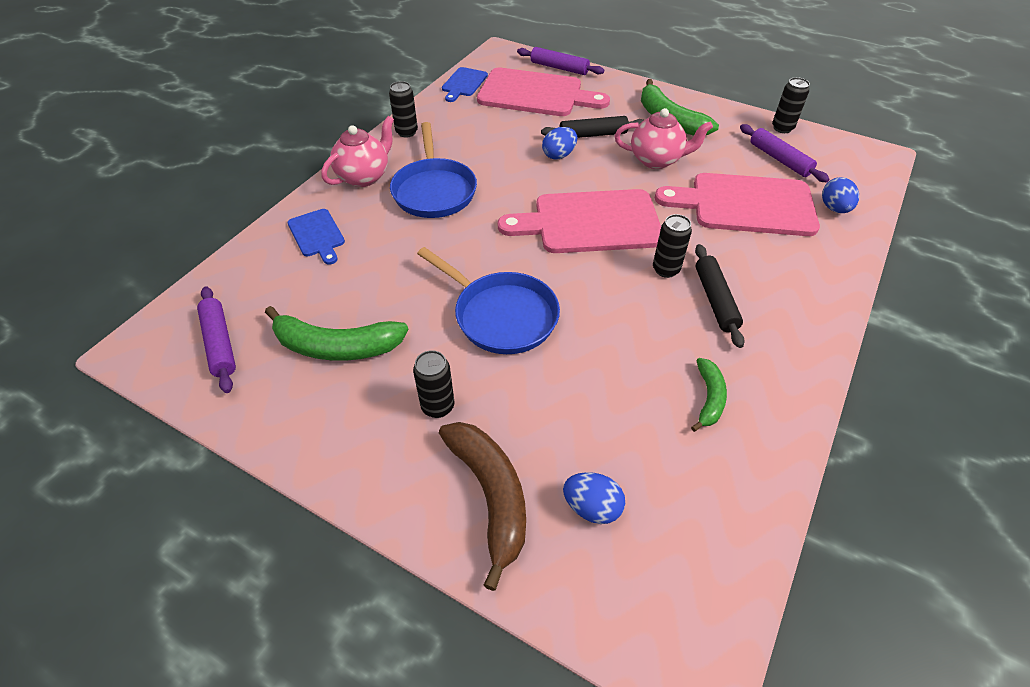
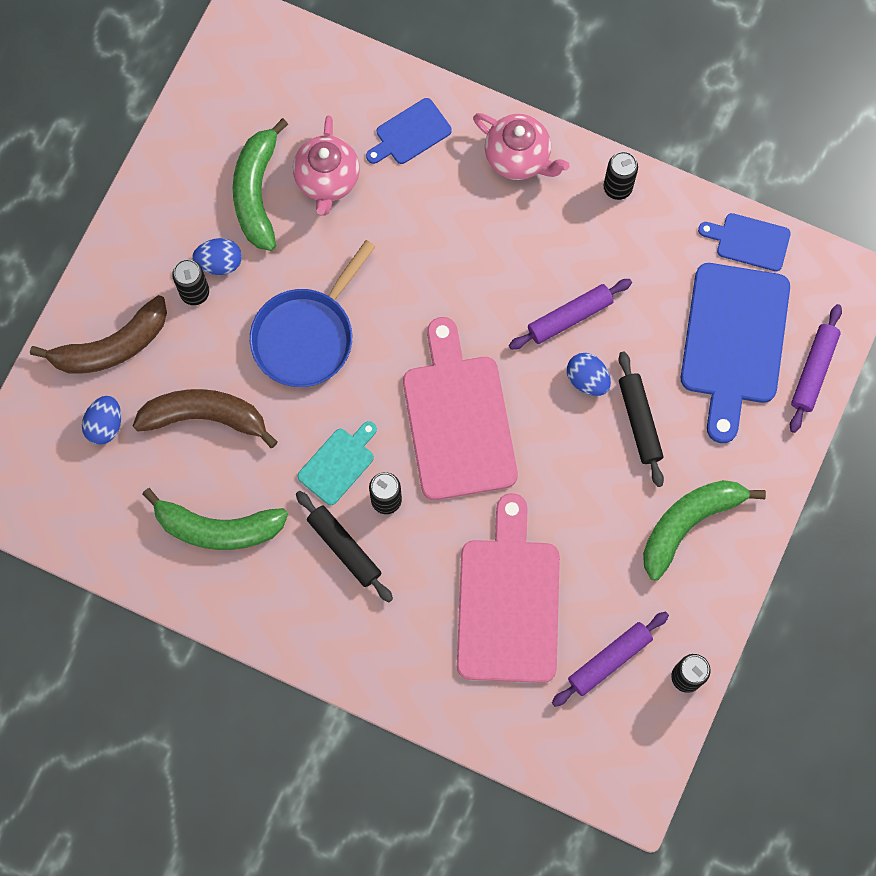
camera: 85 degrees right, 25 degrees up
purple rolling pin [197,286,236,393] -> purple rolling pin moved to [509,279,632,350]
blue pan [390,122,477,218] -> none
pink cutting board [477,67,610,116] -> blue cutting board [681,263,790,443]
pink teapot [615,108,713,169] -> pink teapot moved to [293,116,360,216]
green banana [691,358,727,432] -> green banana [142,488,288,550], size x1.77
black rolling pin [695,244,745,348] -> black rolling pin turned 60 degrees clockwise [296,491,393,602]
blue egg [822,177,859,213] -> blue egg moved to [192,238,242,275]
none -> brown banana [133,389,278,448]
none -> turquoise cutting board [297,421,377,505]

